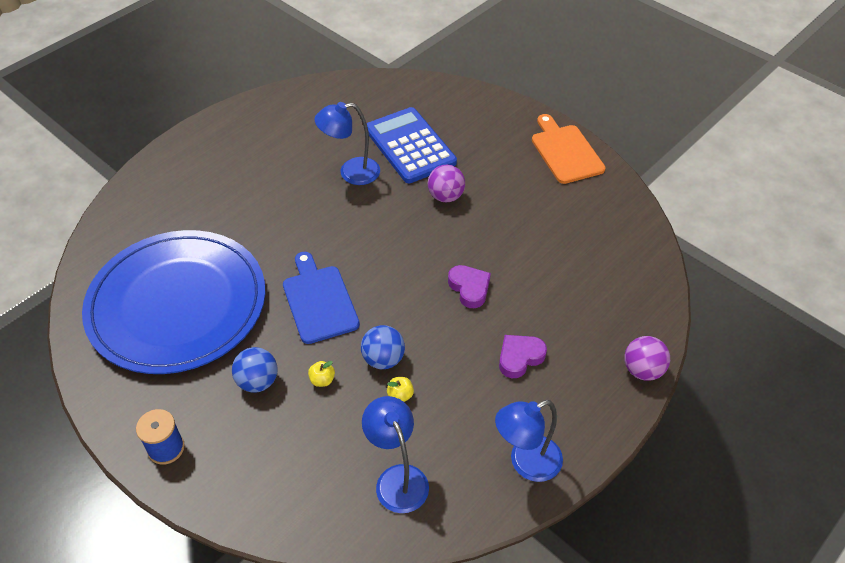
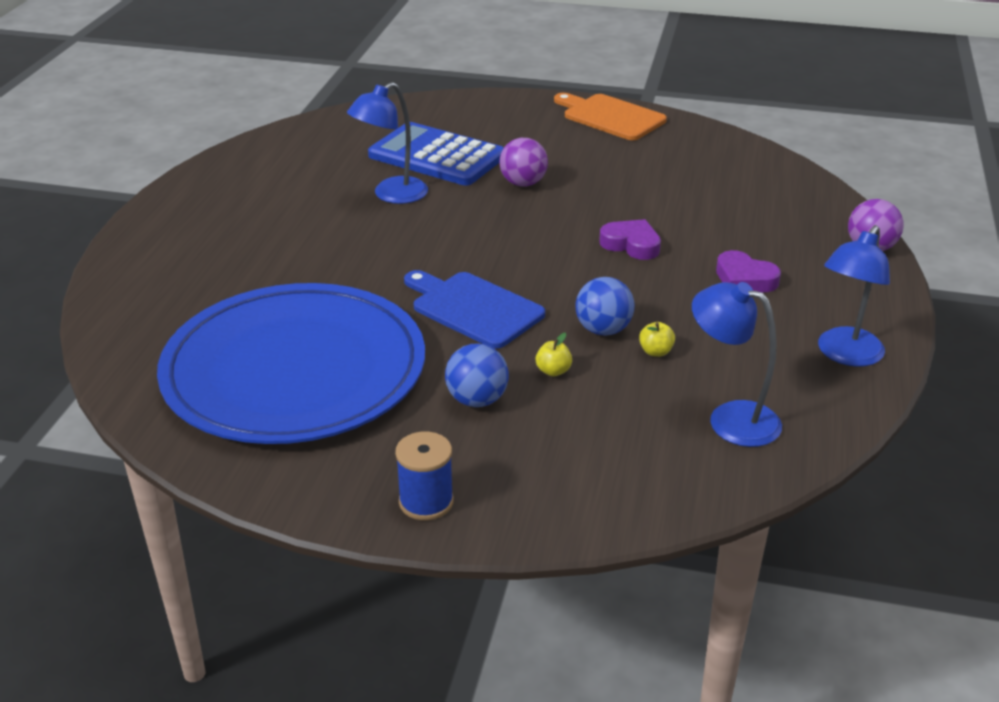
camera: 30 degrees left, 15 degrees down
purple heart [499,335,547,378] -> purple heart turned 75 degrees counterclockwise [716,250,781,292]

